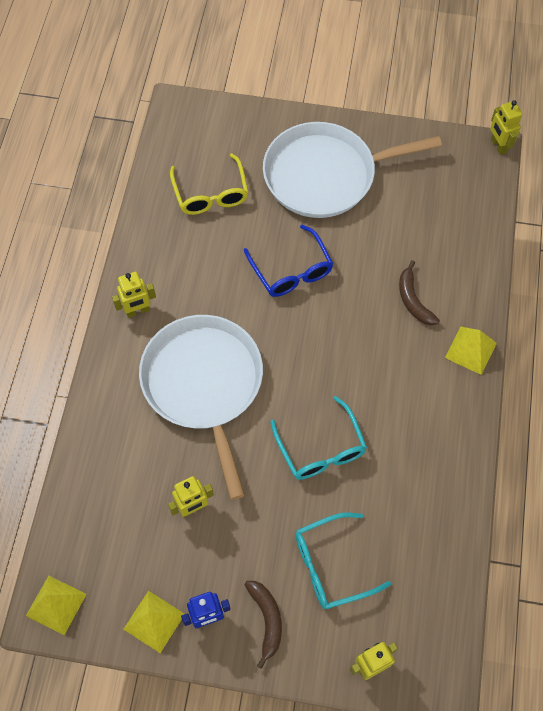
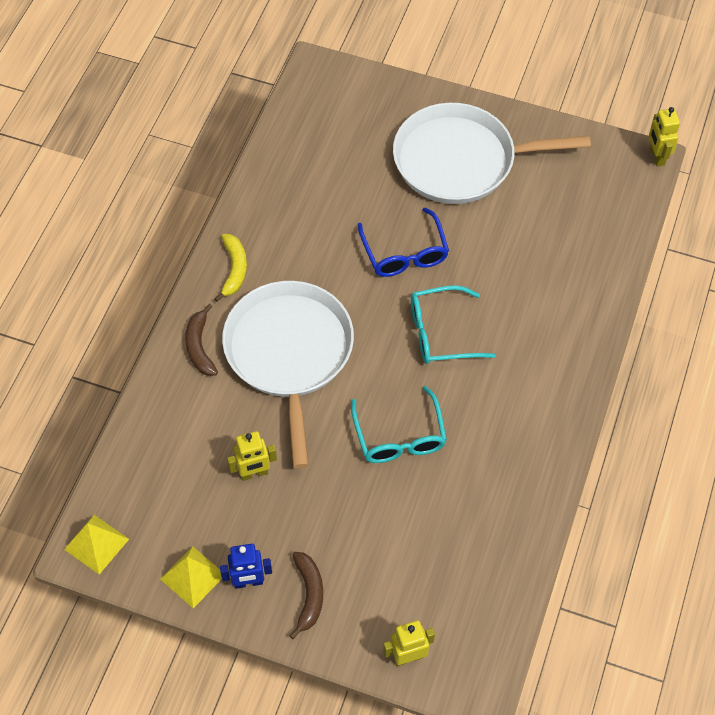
camera: 10 degrees right, 5 degrees down
yellow robot [112,272,156,318] -> yellow banana [214,234,247,302]
yellow glasses [170,153,248,215] -> none
turquoise glasses [295,513,391,609] -> turquoise glasses moved to [411,285,496,364]
brown banana [399,260,440,325] -> brown banana moved to [185,304,218,376]
yellow pyramid [445,327,497,375] -> none

